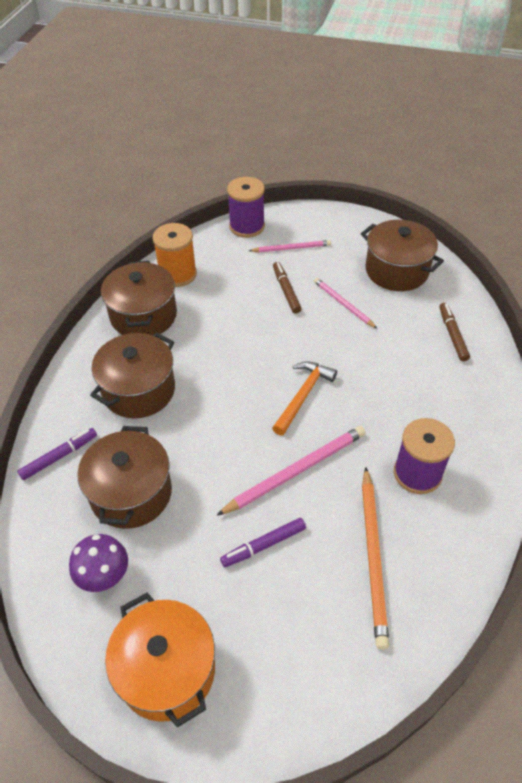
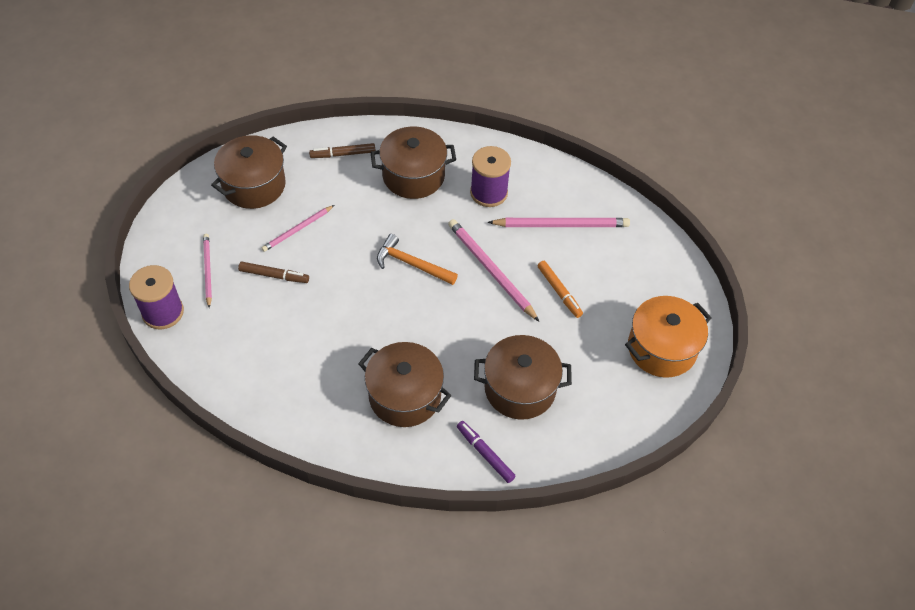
camera: 95 degrees left, 5 degrees up
purple mushroom [69,534,128,592] -> none
brown pot [101,261,177,335] -> brown pot moved to [371,127,456,199]
orange spool [152,223,197,287] -> none
purple marker [220,518,306,567] -> orange marker [537,261,583,318]
brown marker [273,262,301,314] -> brown marker turned 150 degrees counterclockwise [238,262,309,283]
orange pencil [362,467,389,650] -> pink pencil [487,218,630,227]

